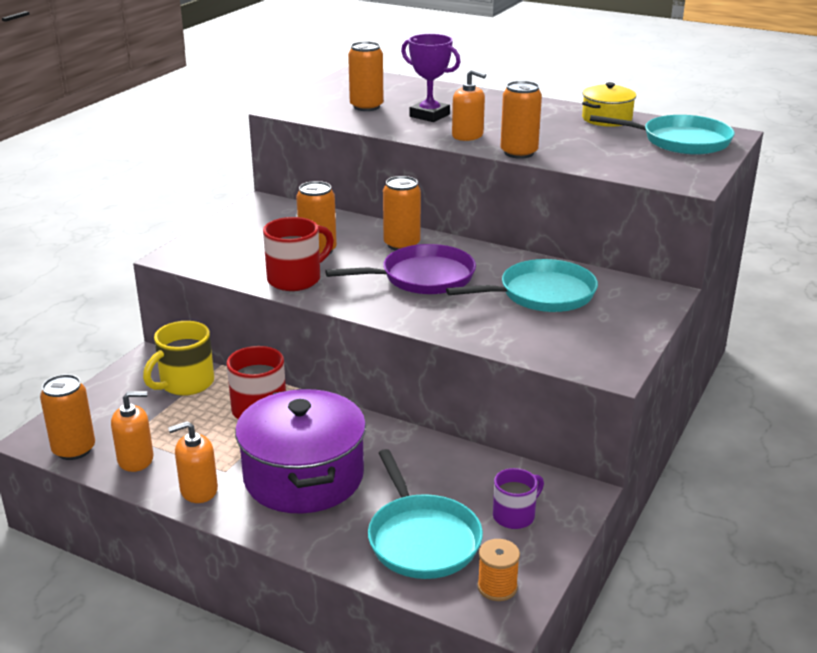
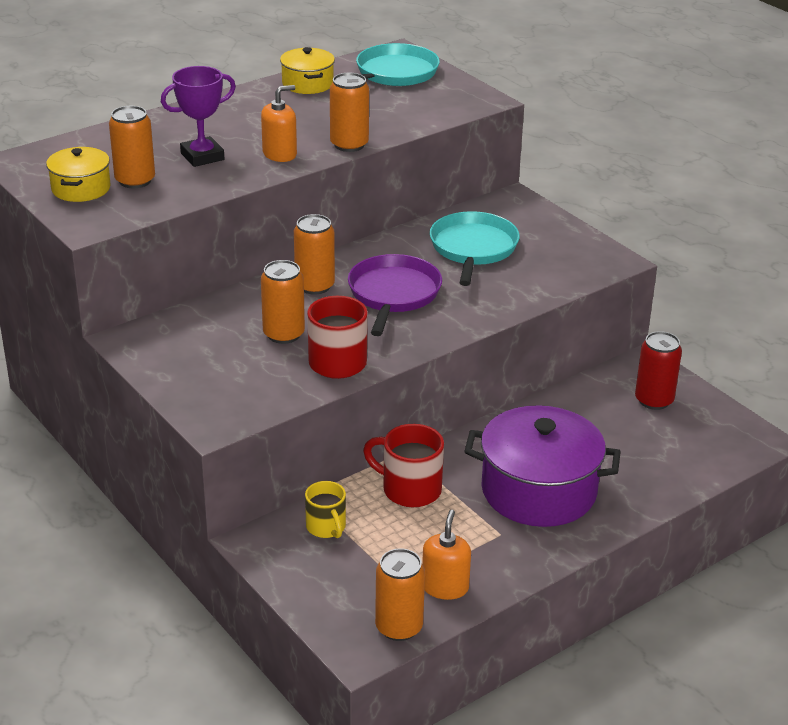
camera: 65 degrees left, 5 degrees up
yellow mug [143,321,214,396] -> yellow mug [305,481,346,538], size x0.66
orange soap dispenser [168,421,218,503] -> none
turquoise pan [368,449,483,579] -> none
orange spool [477,539,520,601] -> none
purple mug [493,468,544,529] -> red can [635,331,682,410]
none -> yellow pot [46,147,111,202]

